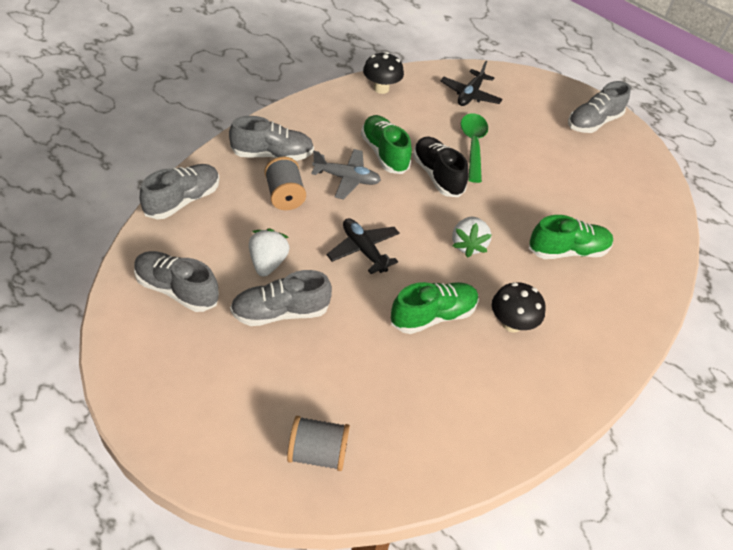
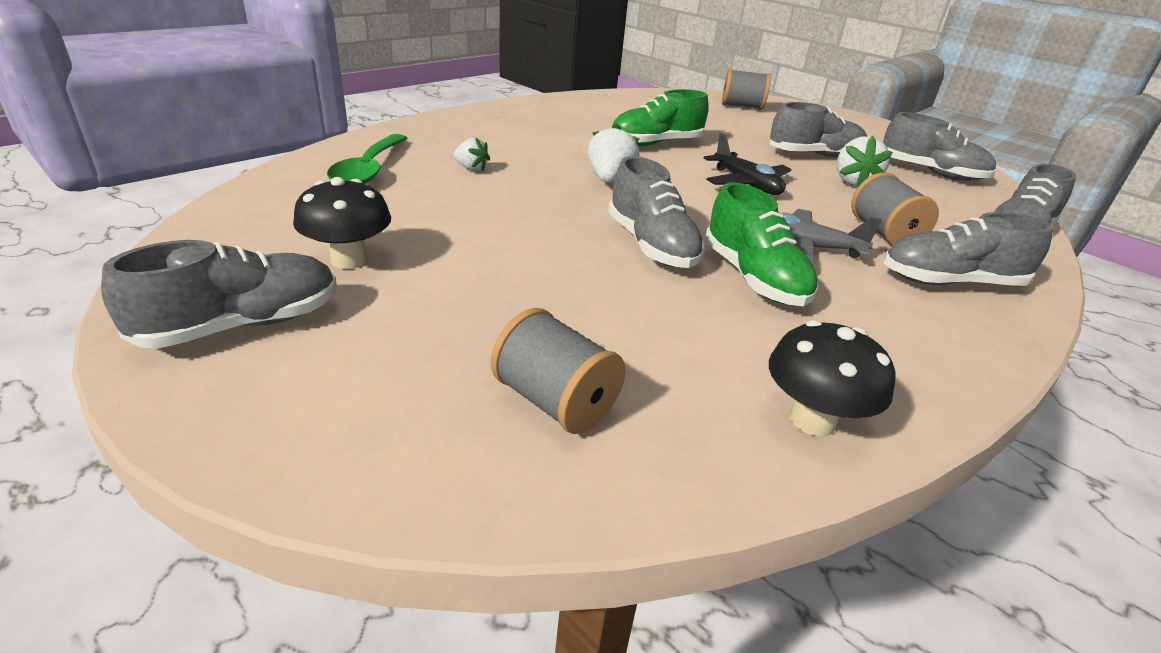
camera: 175 degrees left, 15 degrees down
black shoe [413,137,469,197] -> grey shoe [608,156,705,268]
black plane [440,61,503,106] -> grey spool [491,308,626,434]
green spoon [461,113,488,183] -> green spoon moved to [327,134,407,184]
black mushroom [492,282,546,333] -> black mushroom moved to [293,177,391,269]
green shoe [529,215,613,259] -> white strawberry [454,138,490,171]

